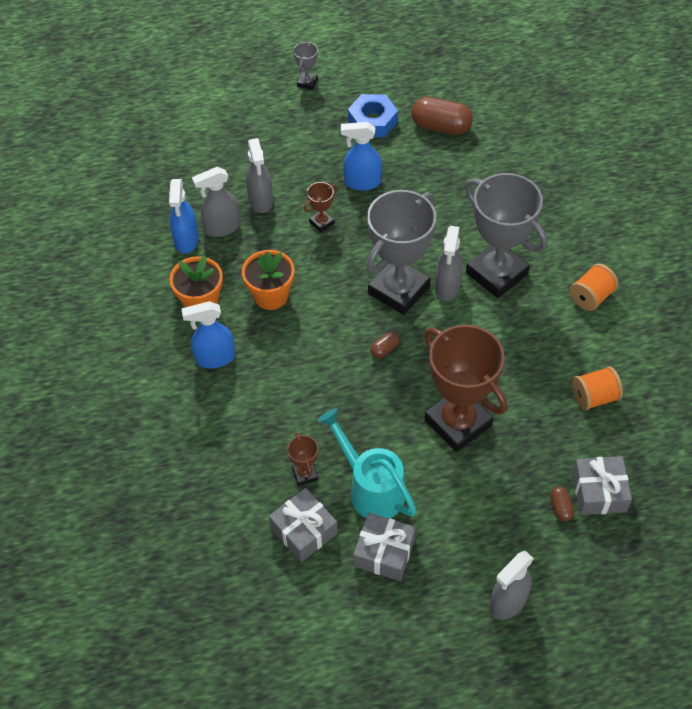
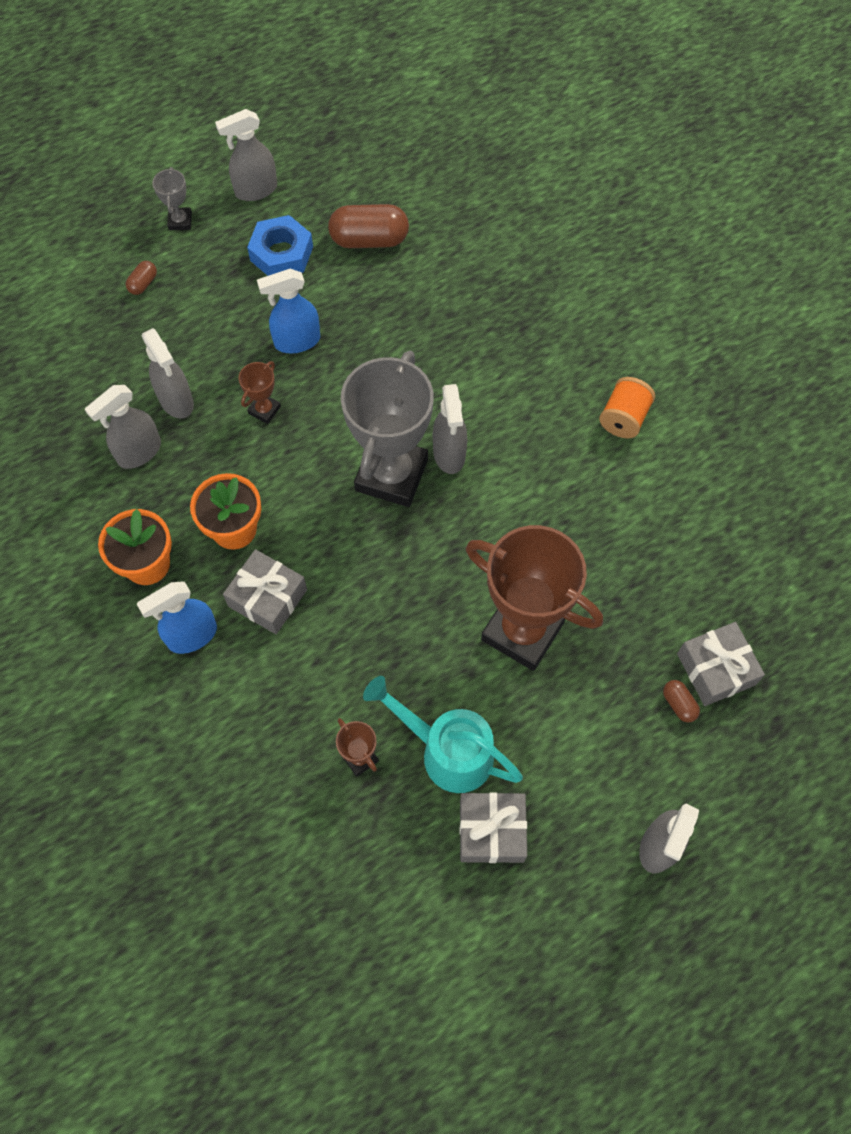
camera: 20 degrees left, 10 degrees up
blue spray bottle [169,179,199,254] -> none
grey gift [269,488,338,562] -> grey gift moved to [223,549,307,634]
brown capsule [370,332,399,358] -> brown capsule moved to [126,261,157,295]
grey trophy [465,173,548,298] -> none
orange spool [572,366,623,411] -> none
none -> grey spray bottle [215,109,277,201]

